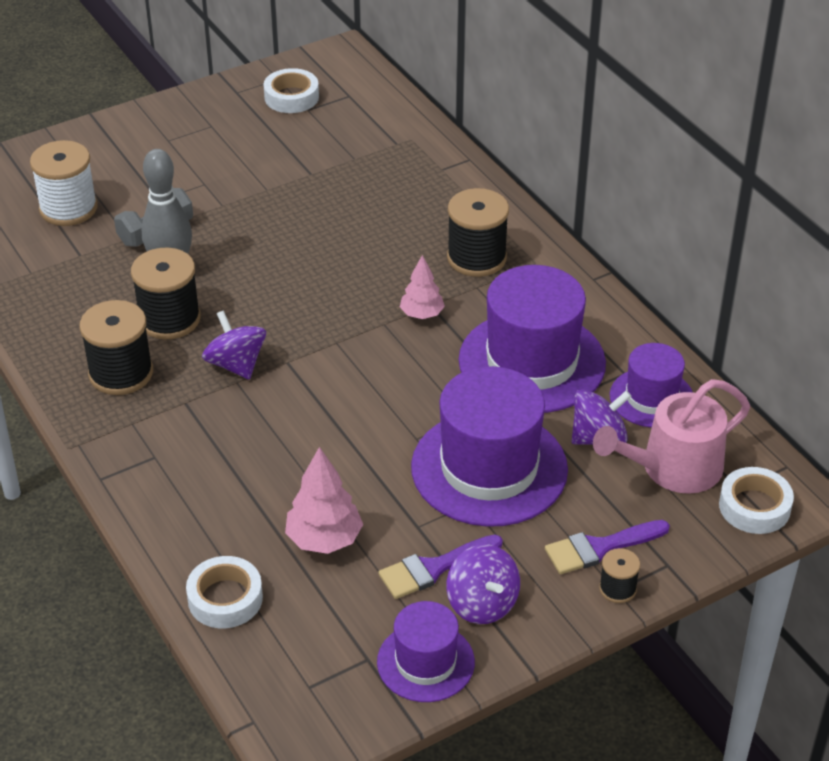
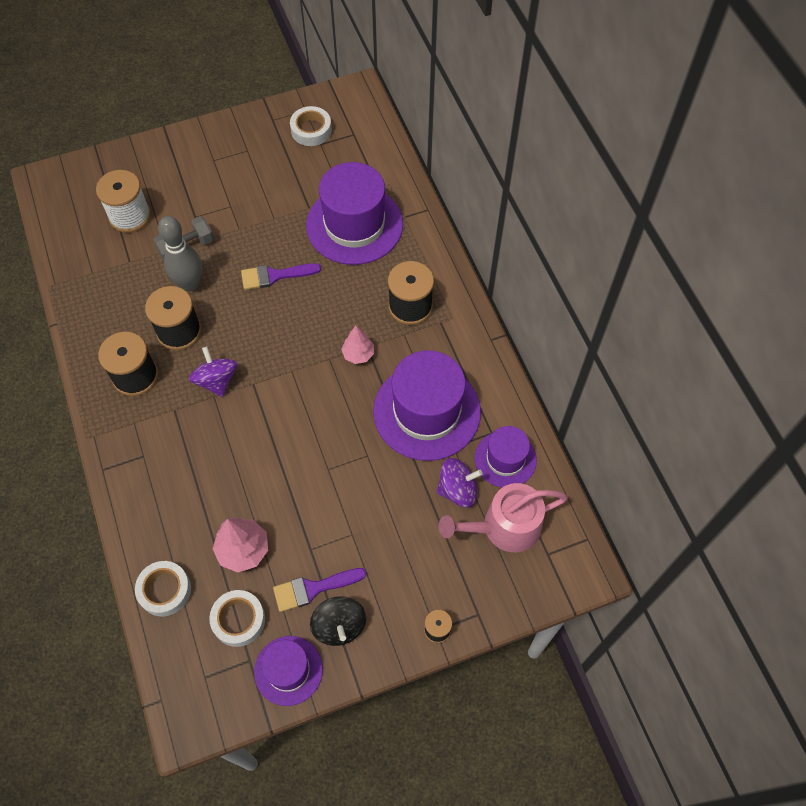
camera: 10 degrees right, 20 degrees up
purple hat [411,366,568,527] -> purple hat moved to [306,162,403,265]
purple spinning top [446,544,520,624] -> black spinning top [310,596,366,646]
purple brush [545,520,670,574] -> purple brush moved to [241,263,321,290]
white tape [719,467,794,534] -> white tape moved to [209,590,265,647]

